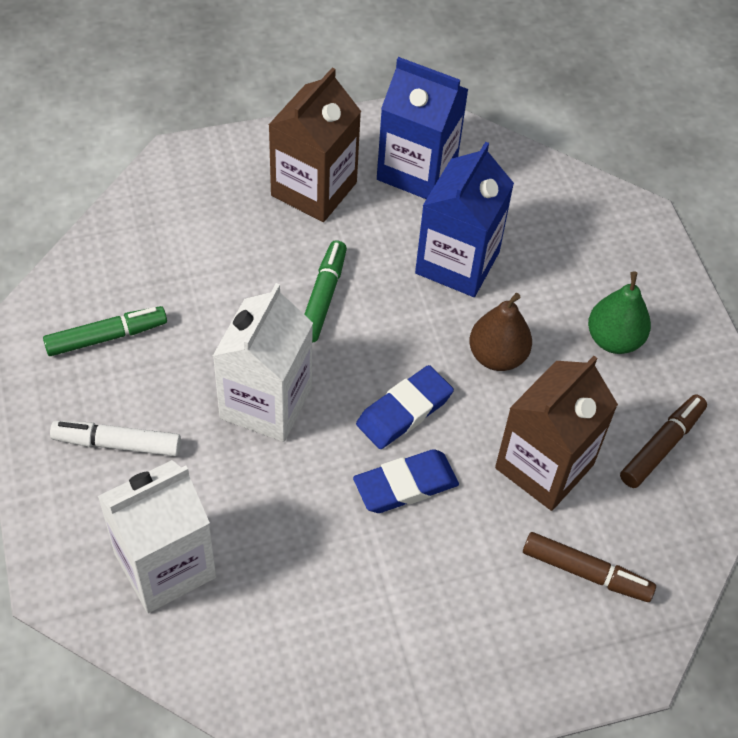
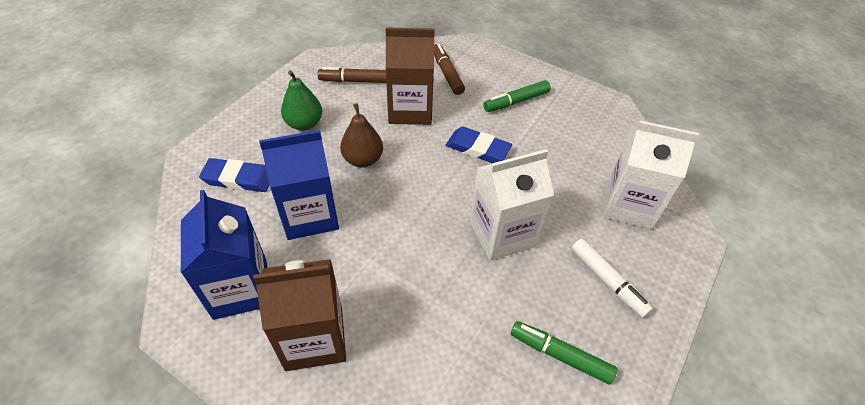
camera: 130 degrees left, 5 degrees down
green marker [304,240,347,343] -> green marker moved to [483,80,551,112]
blue eraser [356,365,454,449] -> blue eraser moved to [199,158,269,192]

